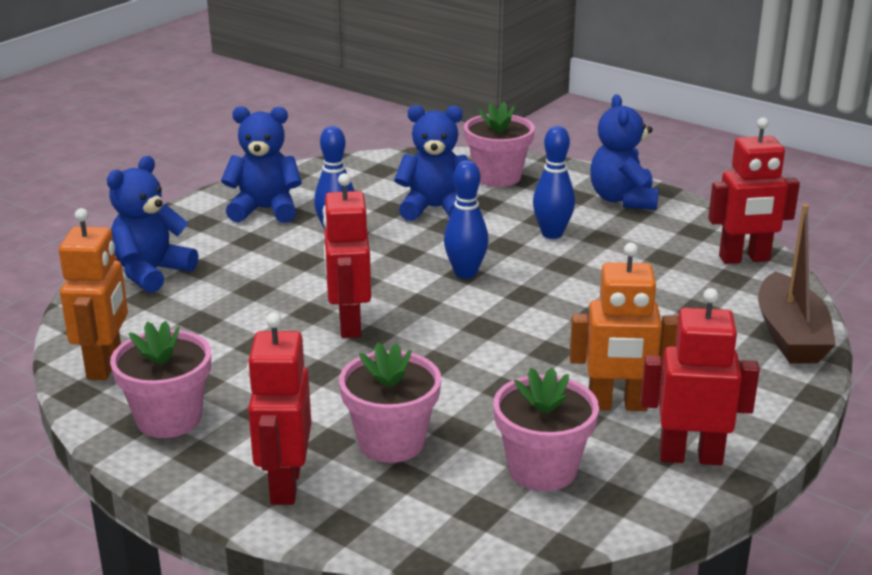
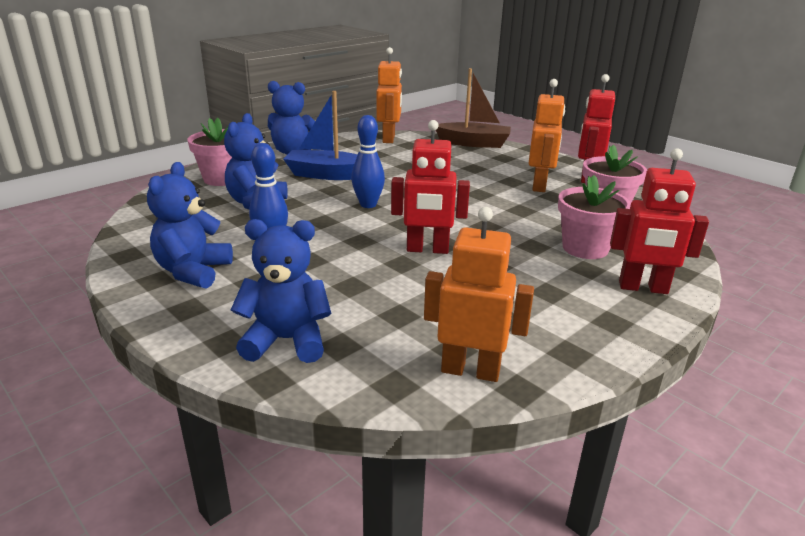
camera: 80 degrees left, 0 degrees up
blue teddy bear [107,156,198,293] -> blue teddy bear turned 135 degrees clockwise [231,219,332,363]
pink flower pot [110,321,211,438] -> none
blue bowling pin [533,126,575,239] -> blue boat [283,91,358,180]
red robot [708,117,800,264] -> orange robot [376,47,402,143]

